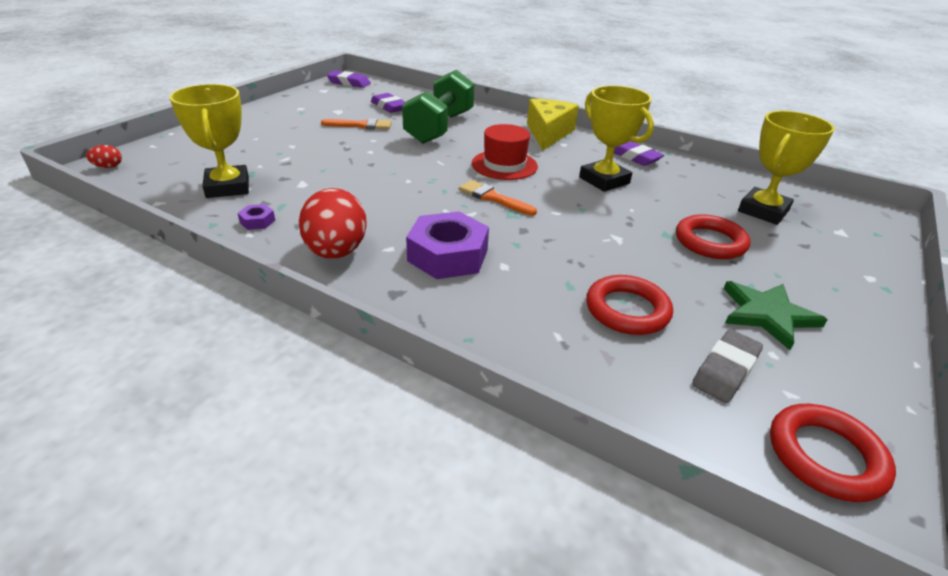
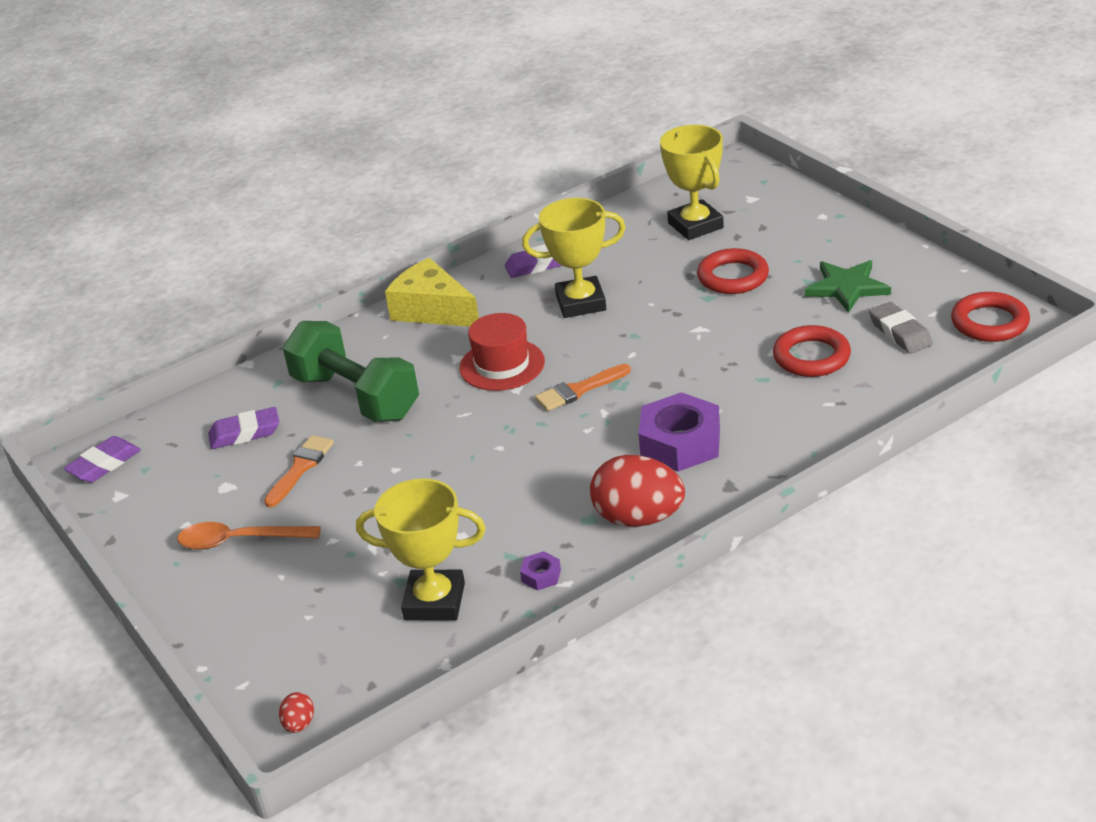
camera: 60 degrees left, 0 degrees up
none -> orange spoon [177,522,321,550]

